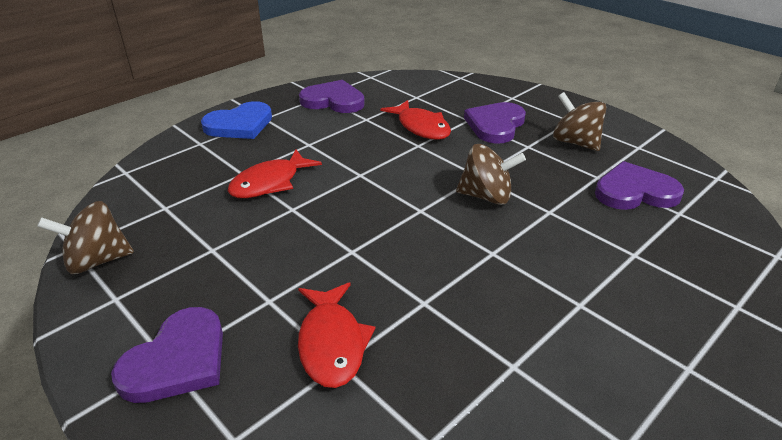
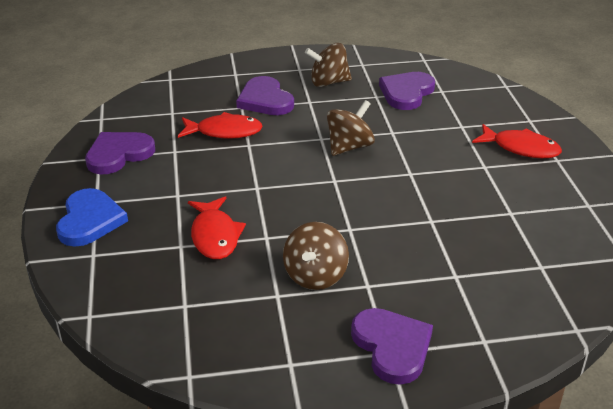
camera: 55 degrees left, 0 degrees up
brown spinning top [37,201,134,274] -> brown spinning top moved to [283,222,349,290]
red fish [298,282,376,388] -> red fish moved to [472,124,562,158]

